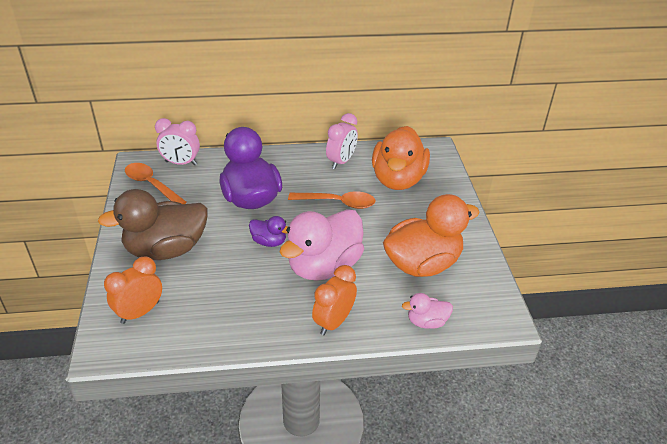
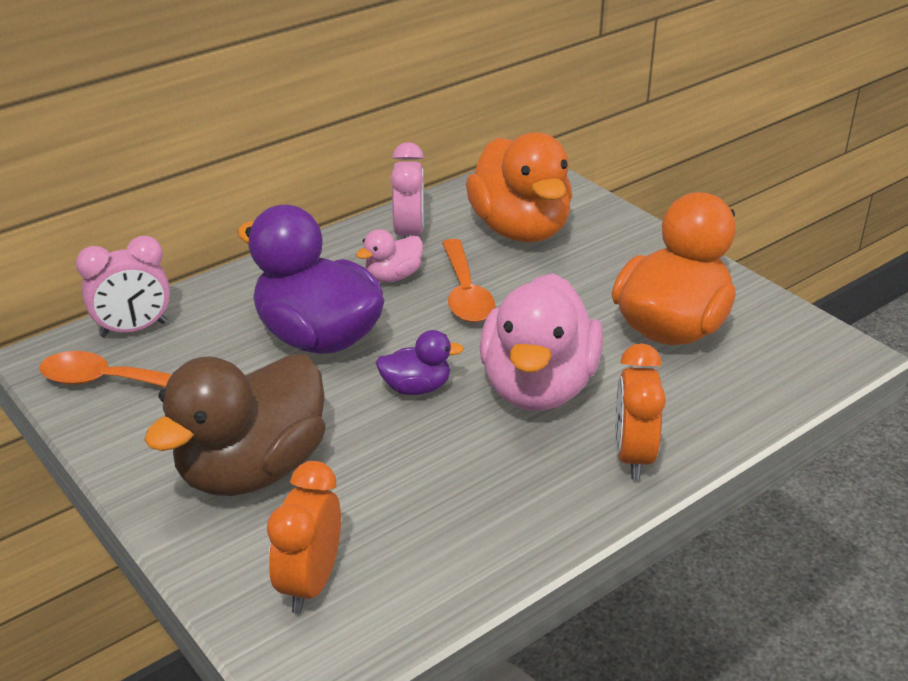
camera: 30 degrees left, 5 degrees down
orange spoon [288,191,376,209] -> orange spoon turned 105 degrees clockwise [442,239,495,322]
pink duck [402,293,453,329] -> pink duck moved to [356,229,423,282]

